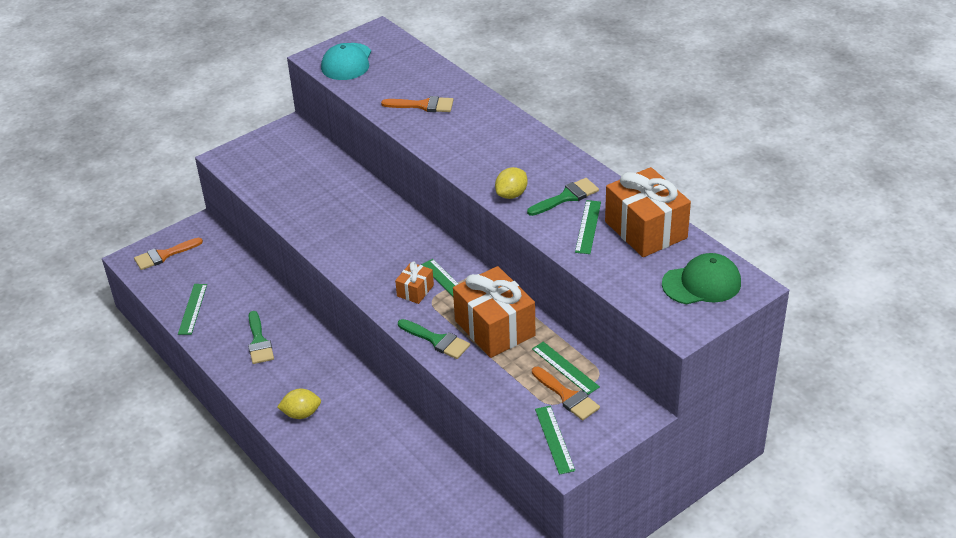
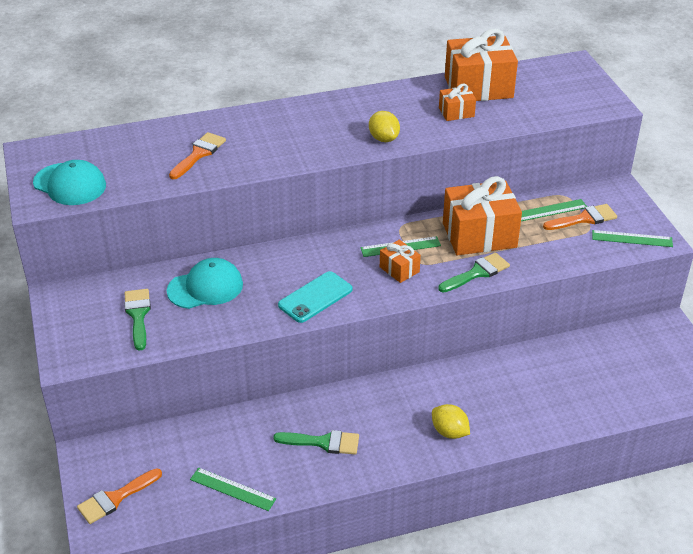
camera: 70 degrees left, 0 degrees up
orange brush [134,238,203,270] -> orange brush turned 60 degrees clockwise [77,468,162,524]
yellow lemon [277,389,321,419] -> yellow lemon turned 60 degrees counterclockwise [432,404,470,439]
green brush [527,178,599,216] -> green brush moved to [124,289,151,351]
green ruler [575,200,601,254] -> orange gift [439,83,476,121]
green cap [662,253,741,304] -> none
none -> turquoise cap [167,258,243,309]
none -> turquoise phone [278,271,353,323]

